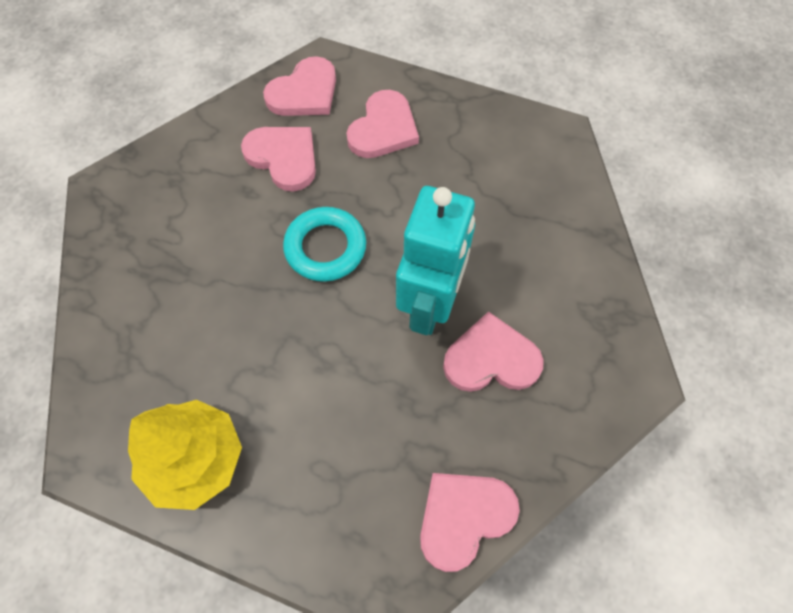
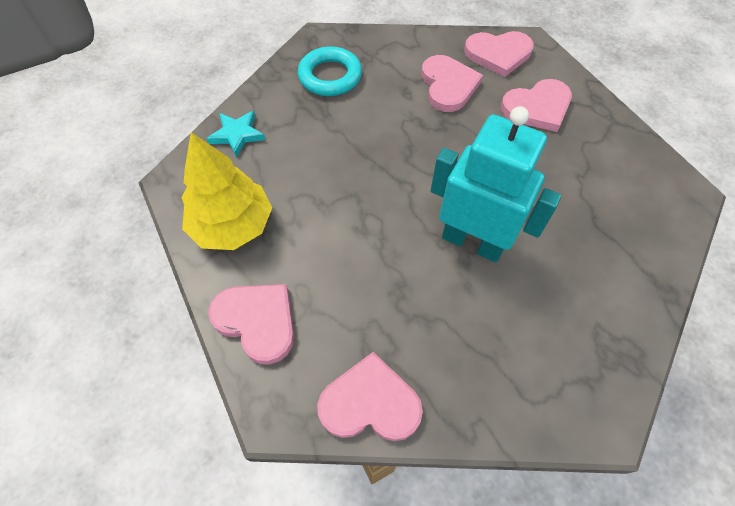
camera: 40 degrees right, 5 degrees down
turquoise ring [283,207,366,282] -> turquoise ring moved to [298,46,362,96]
turquoise robot [396,186,475,335] -> turquoise robot turned 120 degrees counterclockwise [431,106,561,263]
pink heart [443,311,544,392] -> pink heart moved to [208,284,294,365]
none -> turquoise star [206,111,265,158]

